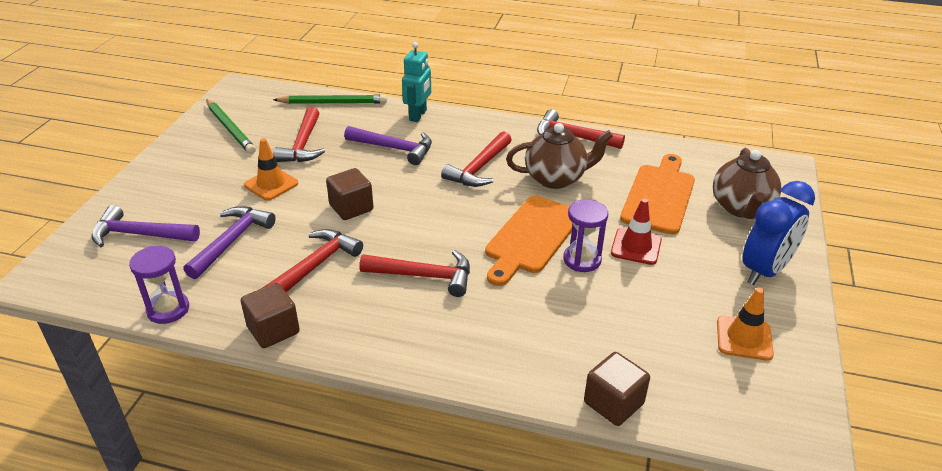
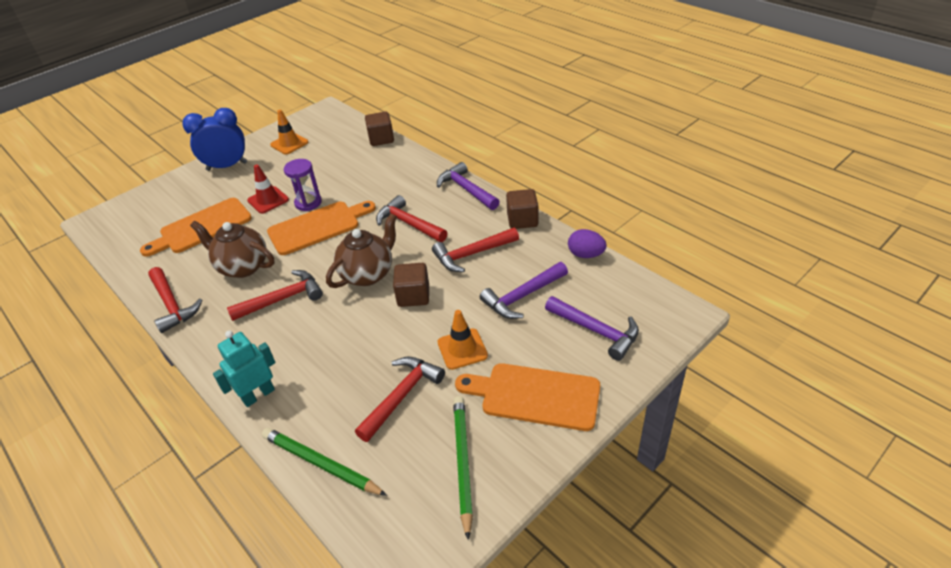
camera: 145 degrees left, 5 degrees up
purple hourglass [129,246,189,324] -> purple egg [568,229,607,258]
purple hammer [344,126,432,165] -> purple hammer moved to [437,162,500,210]
brown teapot [713,148,781,219] -> brown teapot moved to [326,214,397,288]
none -> orange cutting board [455,363,600,431]

